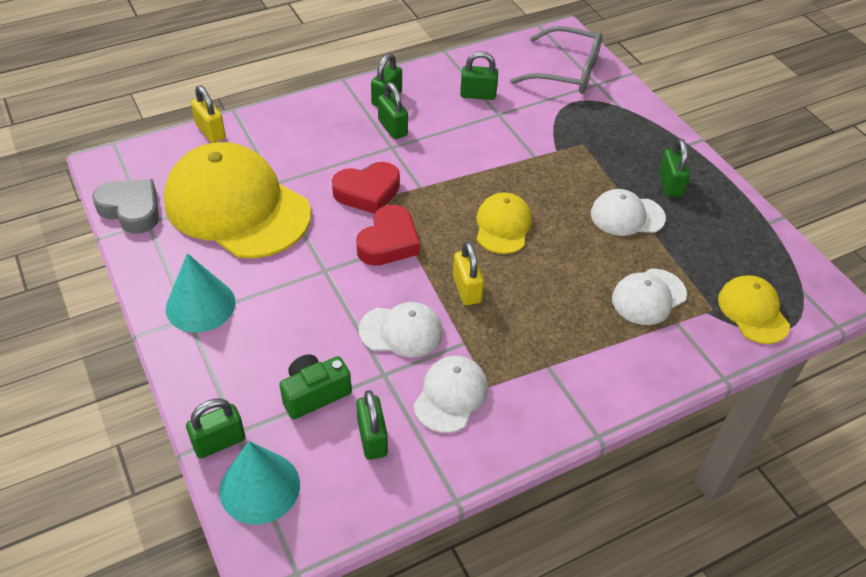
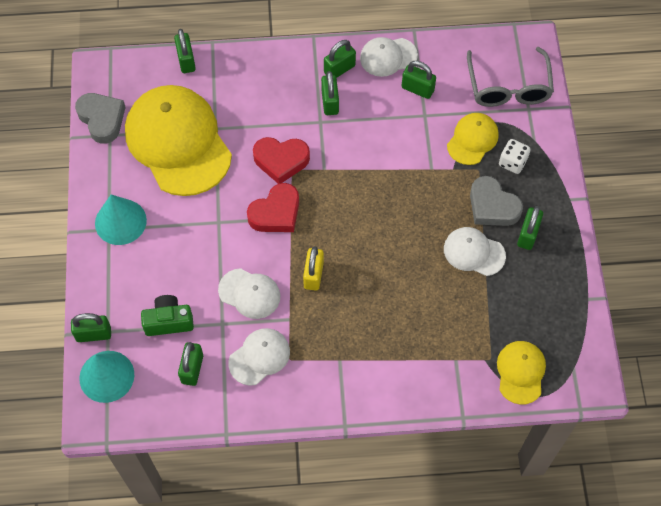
camera: 25 degrees right, 15 degrees up
yellow padlock [191,85,226,143] -> green padlock [174,29,196,73]
yellow cap [477,193,532,254] -> yellow cap moved to [447,113,499,165]
grey glasses [510,26,602,94] -> grey glasses turned 45 degrees clockwise [467,47,554,107]
white cap [612,269,687,325] -> white cap moved to [360,37,418,77]
none -> grey heart [470,176,523,226]
none -> white dice [499,139,531,174]

